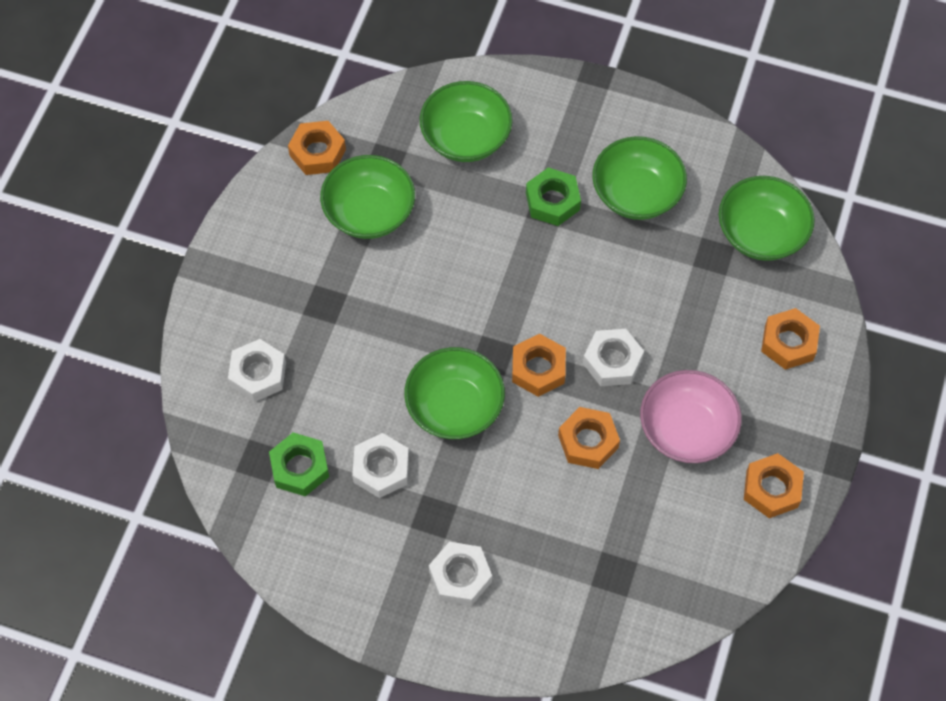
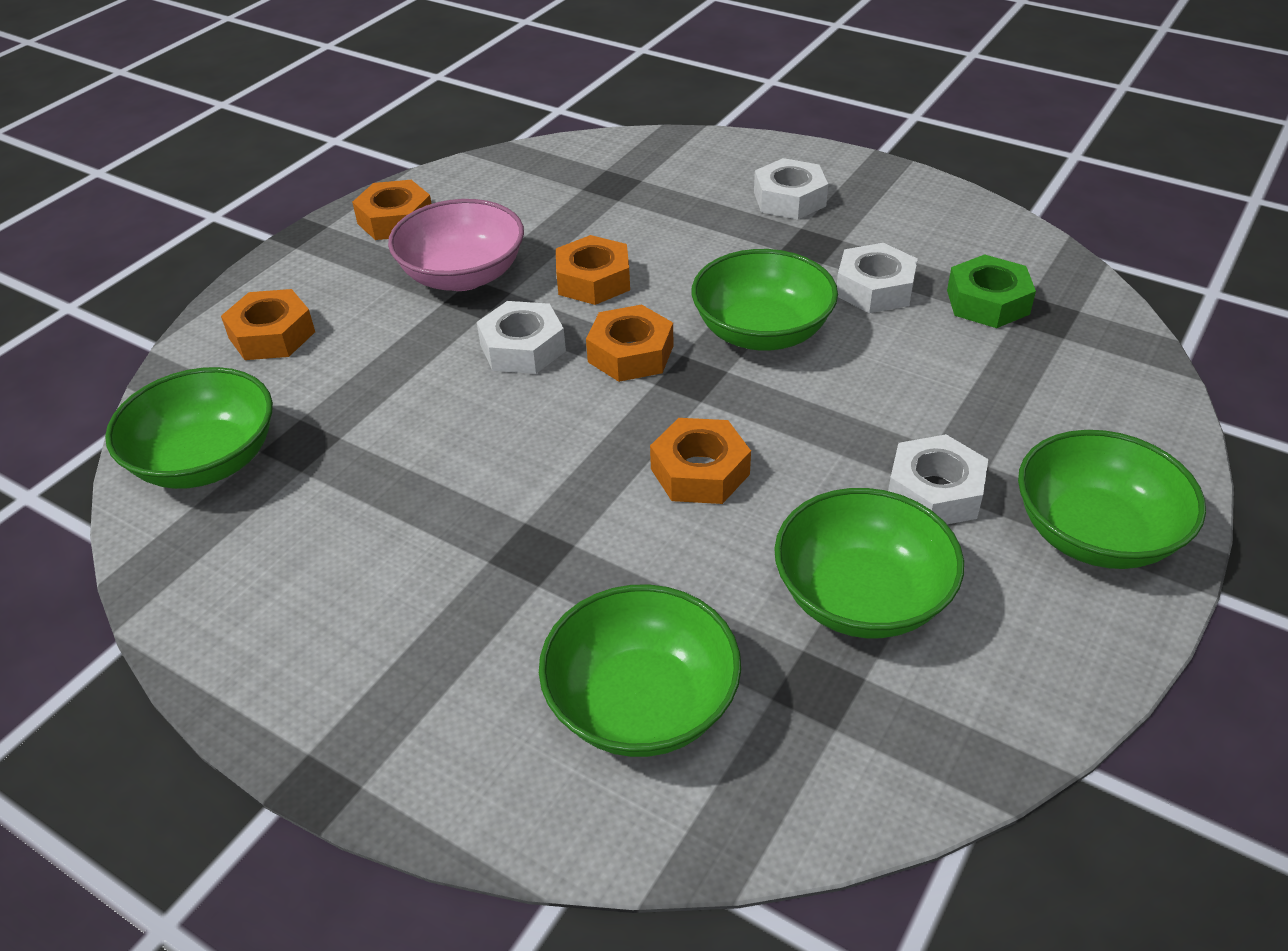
camera: 165 degrees left, 20 degrees down
white nut [228,339,286,402] -> white nut moved to [888,434,988,524]
orange nut [288,121,346,175] -> orange nut moved to [650,418,751,504]
green nut [526,167,581,226] -> none
green bowl [592,136,687,220] -> green bowl moved to [1018,430,1206,569]

